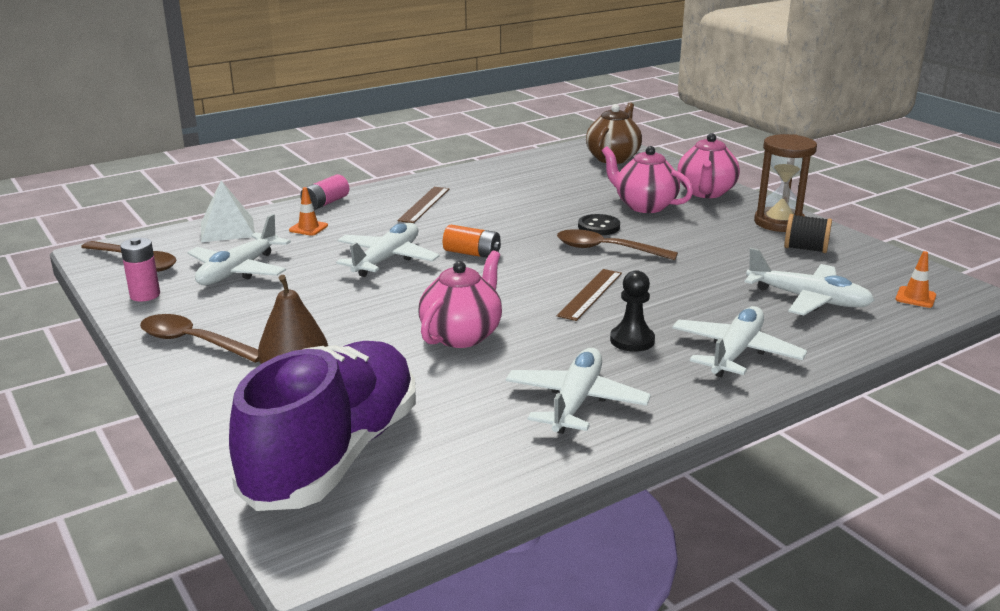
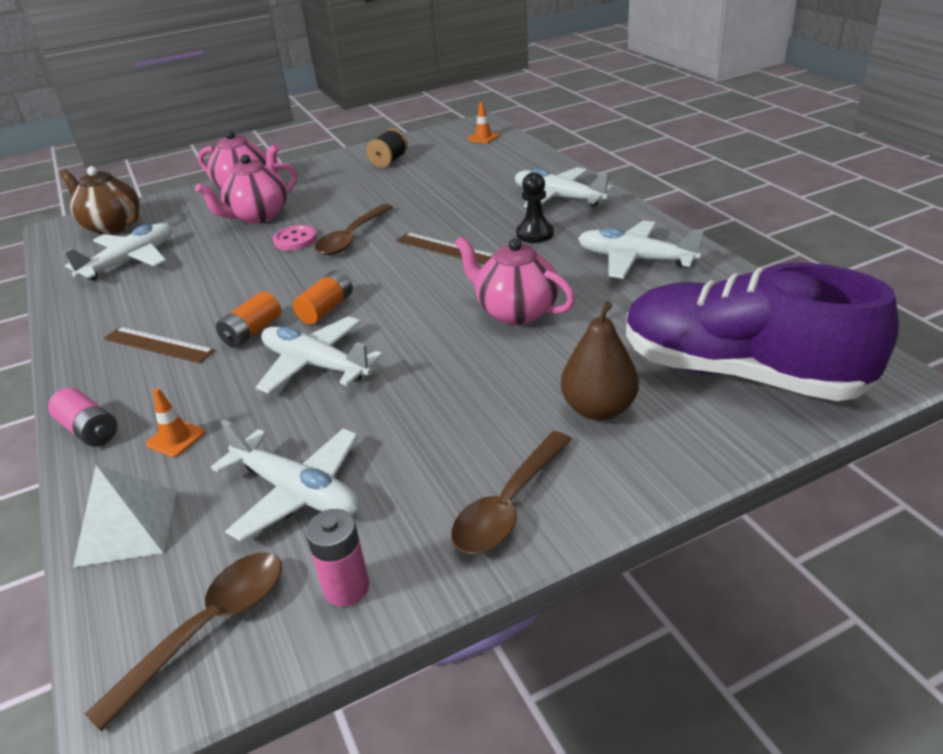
camera: 80 degrees left, 10 degrees up
black button [578,214,620,235] -> pink button [273,225,317,250]
white plane [745,248,875,315] -> white plane moved to [63,223,172,280]
brown hourglass [754,134,817,232] -> none
none -> orange battery [216,291,281,348]

